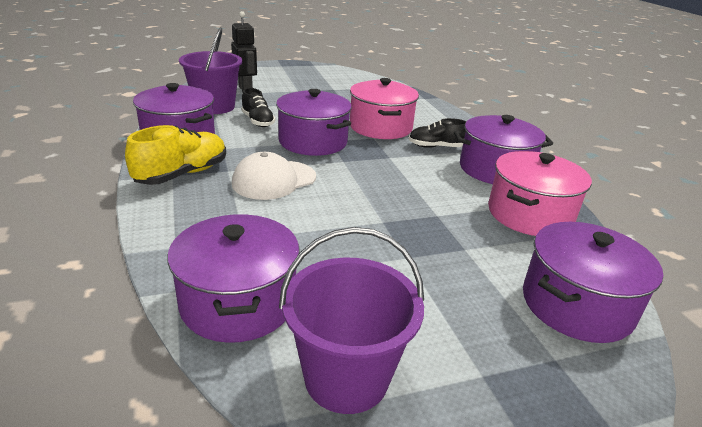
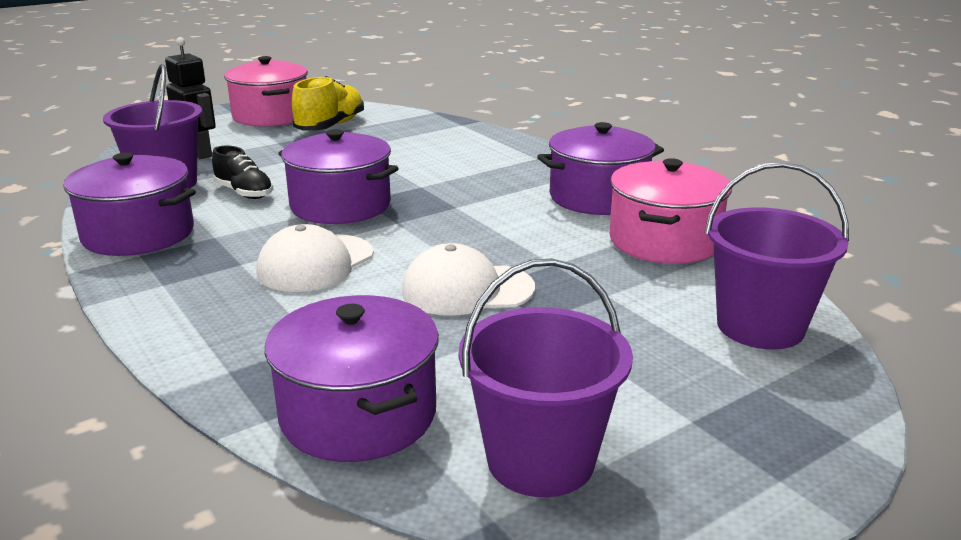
camera: 15 degrees left, 5 degrees down
yellow shoe [125,125,226,185] -> yellow shoe moved to [292,76,364,131]
pink pot [350,78,419,139] -> pink pot moved to [224,56,308,127]
black shoe [409,118,467,148] -> none
purple pot [523,222,663,343] -> purple bucket [705,162,849,350]
none -> white cap [402,243,535,316]

